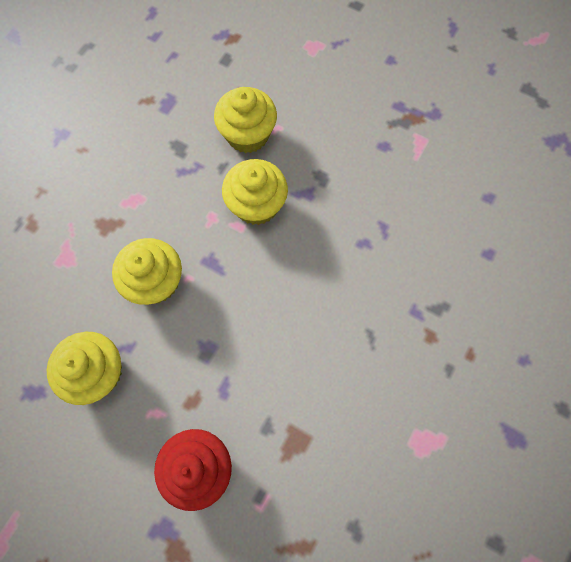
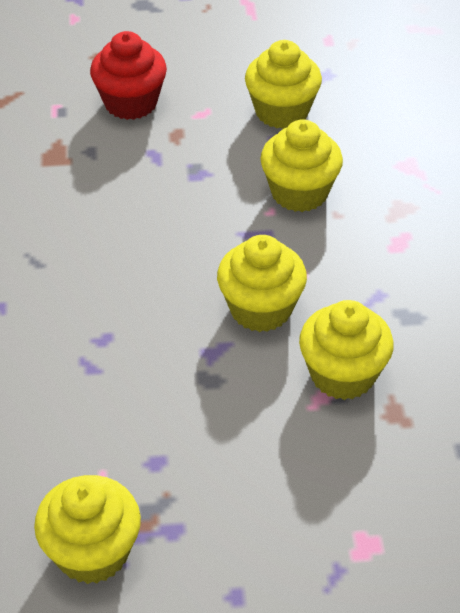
camera: 145 degrees right, 25 degrees down
none -> yellow cupcake [34,475,141,584]

